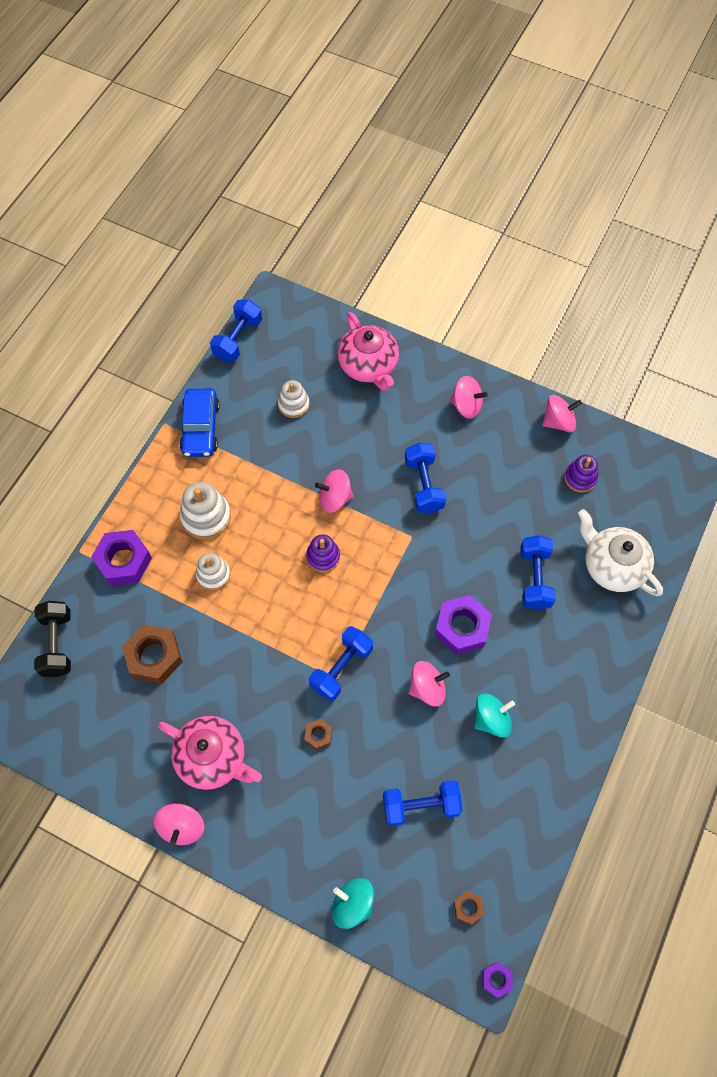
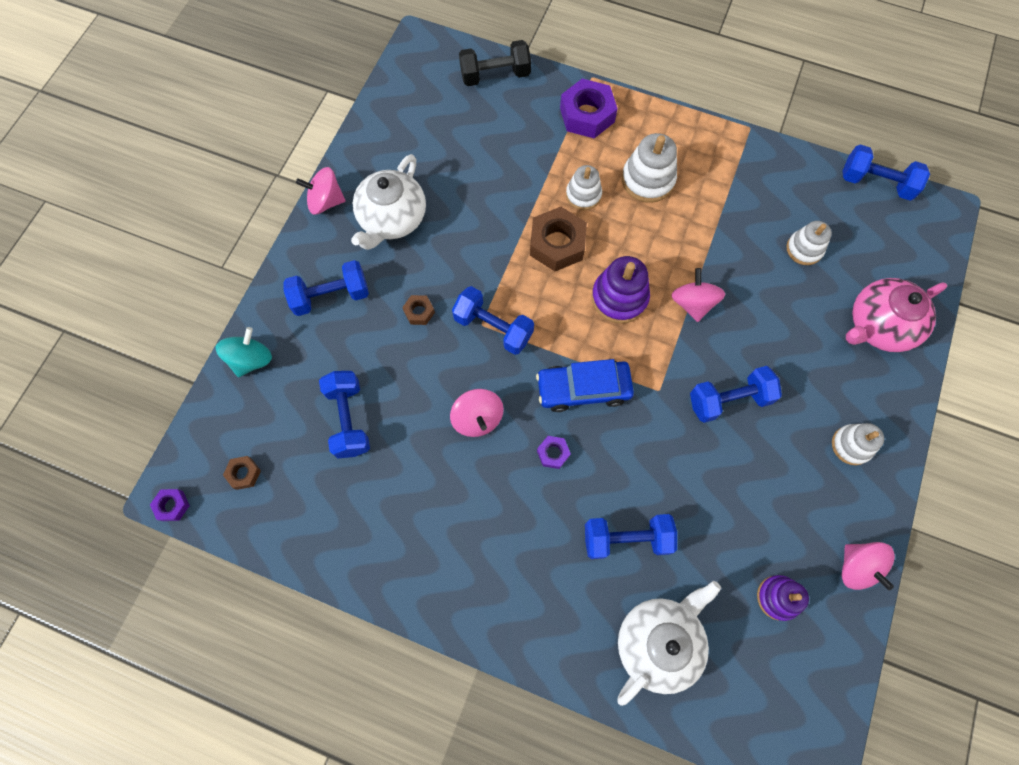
camera: 85 degrees right, 5 degrees up
brown nut [122,624,183,684] -> brown nut moved to [530,207,587,271]
pink teapot [158,716,262,790] -> white teapot [351,154,426,250]
blue car [179,389,220,457] -> blue car moved to [536,359,634,412]
purple stacking toy [306,534,340,572] -> purple stacking toy [591,256,650,324], size x1.51
purple nut [435,595,492,655] -> purple nut [537,436,571,469], size x0.49
pink spinning top [450,376,488,419] -> white stacking toy [832,423,884,465]
turquoise spinning top [474,693,515,738] -> none
none -> blue dumbbell [283,260,369,316]

